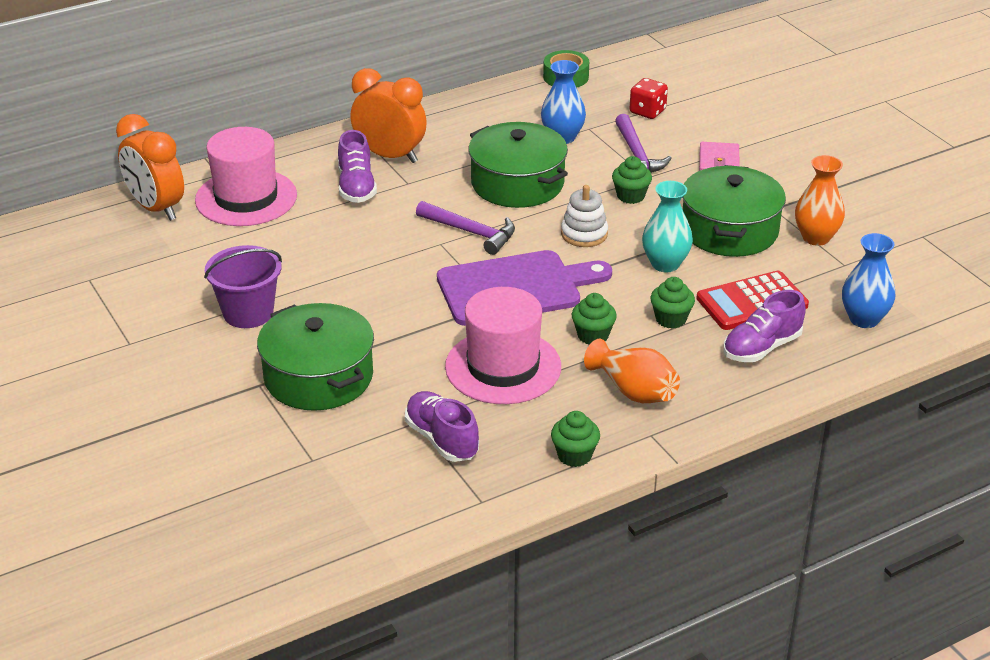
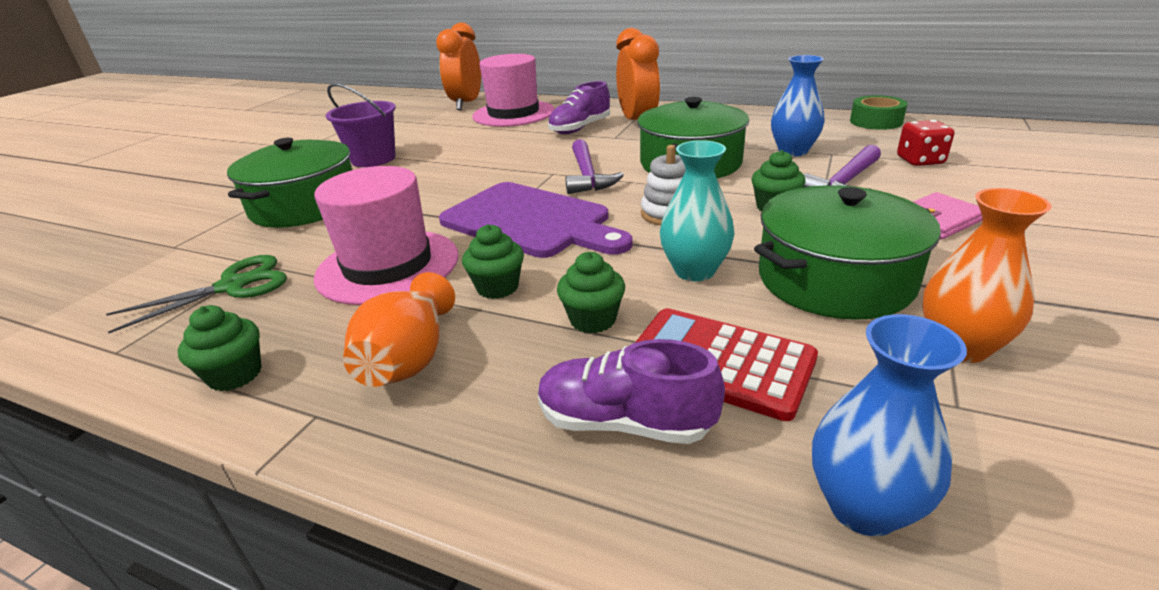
camera: 55 degrees right, 5 degrees down
purple shoe [405,391,479,462] -> green scissors [106,255,287,333]

